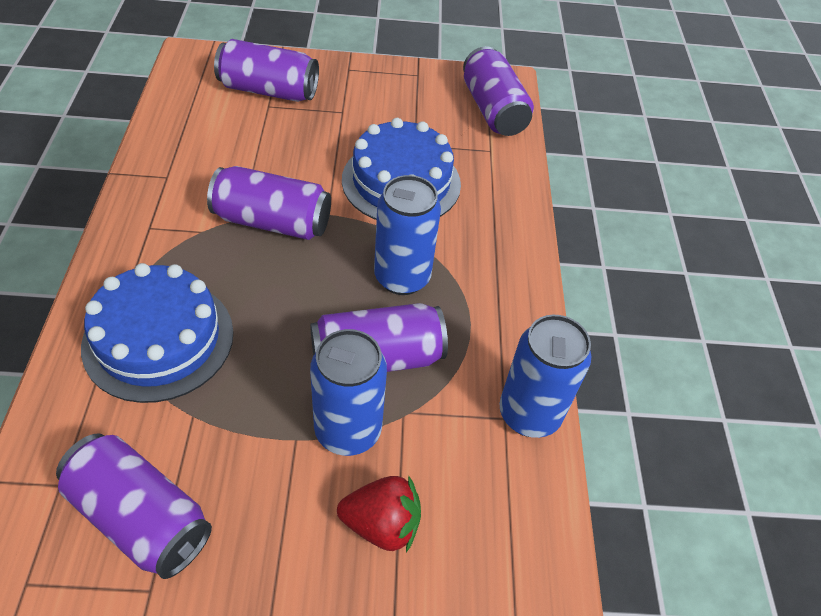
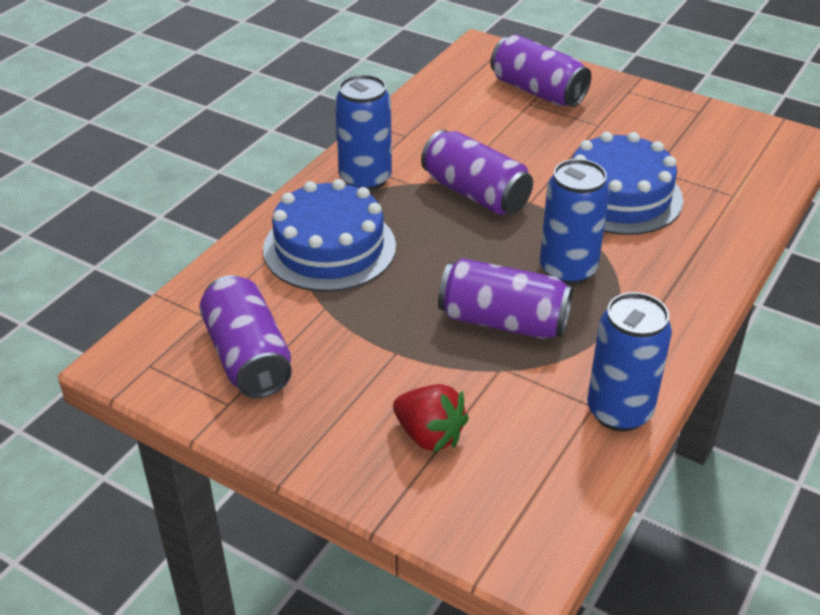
camera: 35 degrees right, 10 degrees down
blue can [310,329,387,456] -> blue can moved to [335,74,392,191]
purple can [463,46,534,136] -> none

